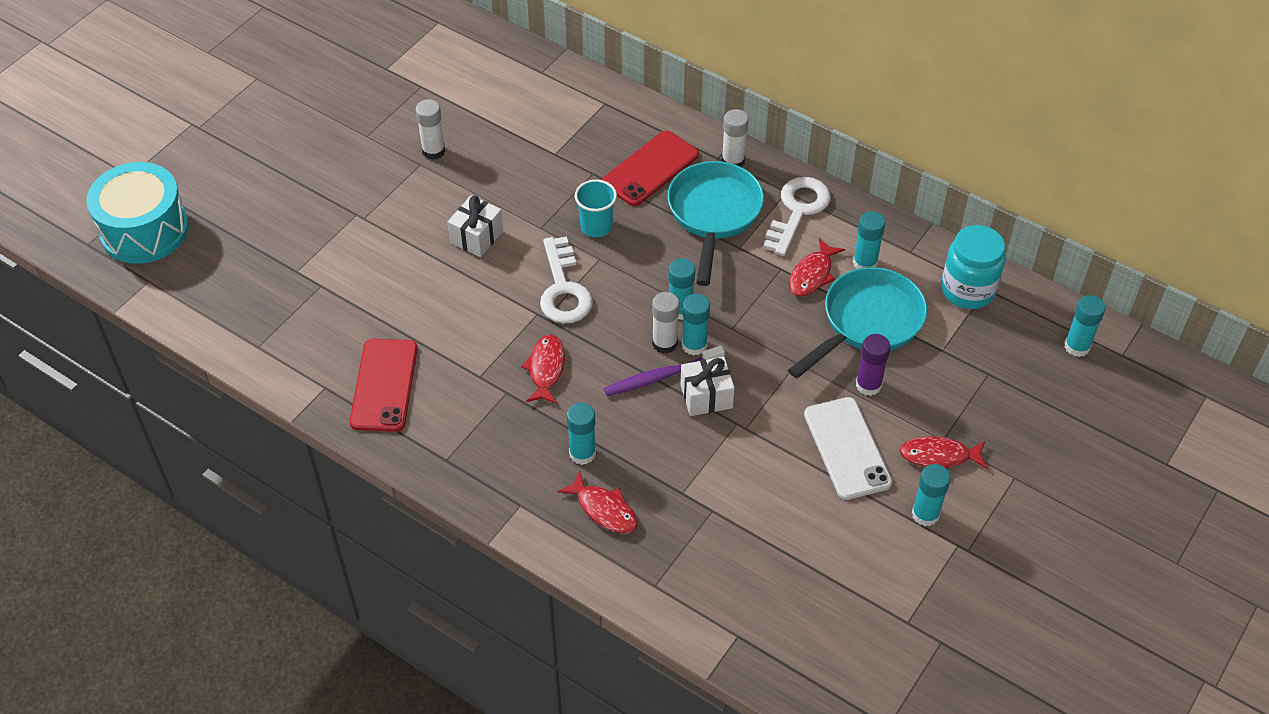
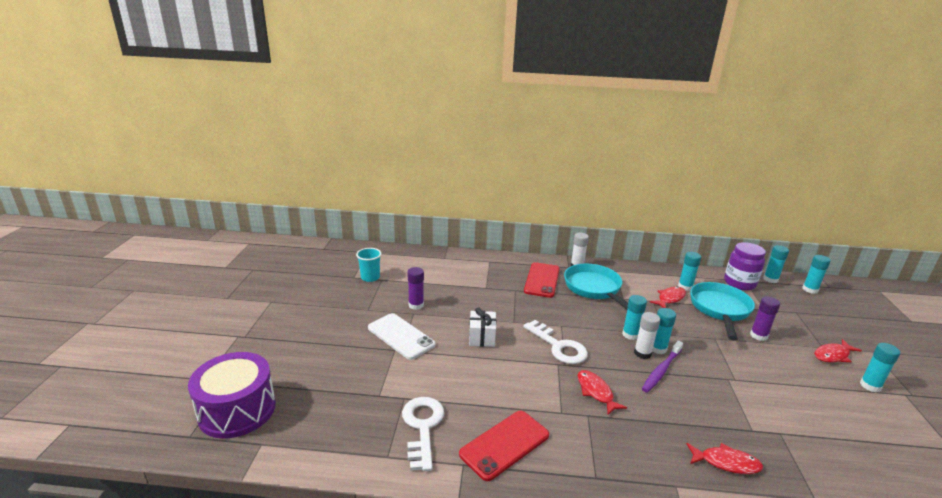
camera: 30 degrees left, 25 degrees down
turquoise drum [86,162,189,264] -> purple drum [188,352,276,438]
red phone [350,338,418,432] -> red phone turned 75 degrees clockwise [459,411,549,481]
white glue stick [416,99,446,160] -> purple glue stick [408,267,424,310]
turquoise glue stick [567,403,596,465] -> turquoise glue stick moved to [763,245,789,283]
turquoise cup [575,180,617,237] -> turquoise cup moved to [356,248,382,282]
white gift [680,357,735,416] -> none
white key [763,177,831,256] -> white key moved to [402,397,444,471]
red fish [789,238,845,297] -> red fish turned 135 degrees counterclockwise [650,287,686,308]
white phone [804,397,892,500] -> white phone moved to [368,313,436,360]
turquoise jar [941,225,1006,309] -> purple jar [724,242,766,290]

